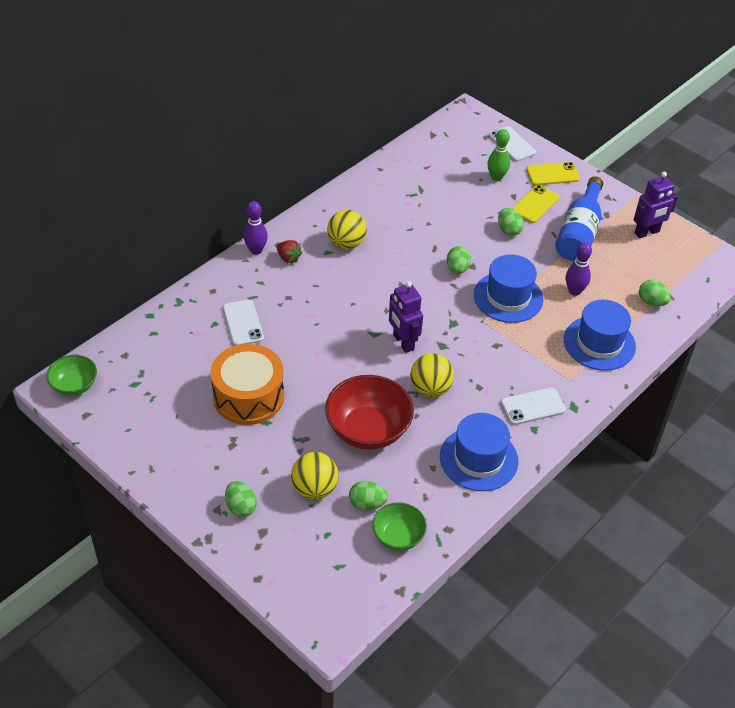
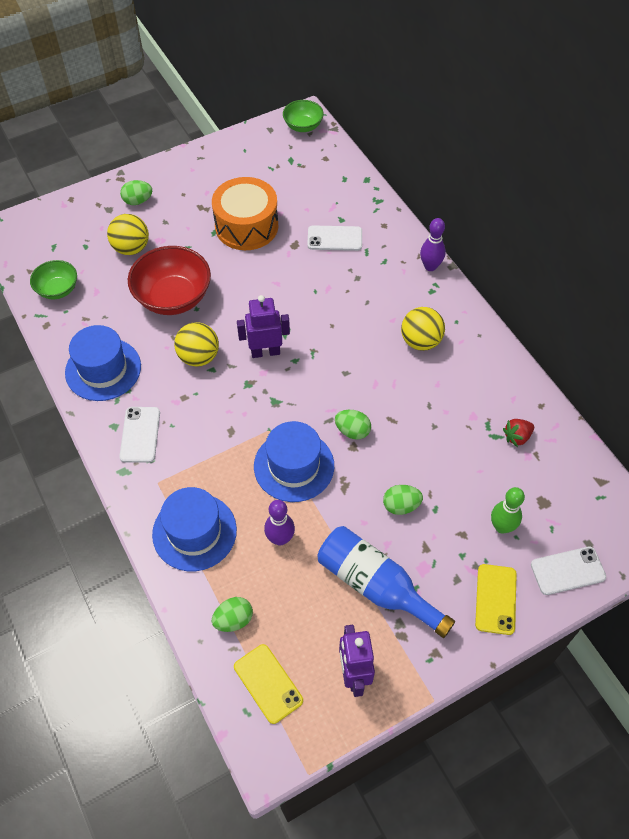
camera: 110 degrees right, 10 degrees up
red strawberry [277,240,303,263] -> red strawberry moved to [503,419,534,447]
green egg [349,481,388,510] -> none
yellow phone [512,185,559,223] -> yellow phone moved to [234,644,303,724]

